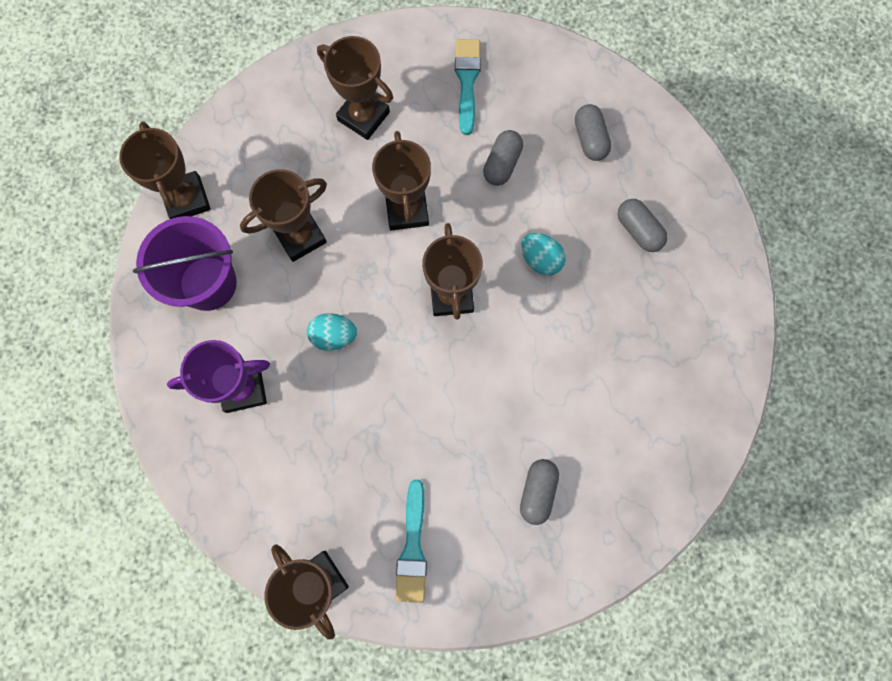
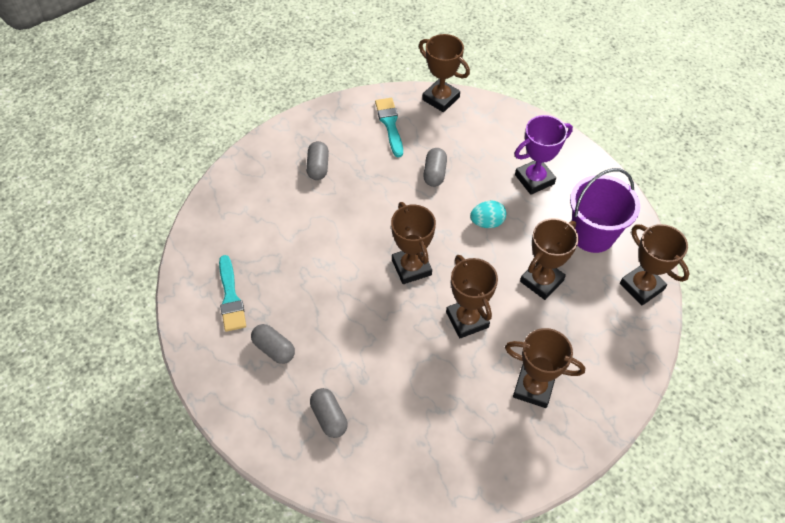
camera: 165 degrees right, 20 degrees down
turquoise brush [455,39,481,135] -> turquoise brush moved to [219,255,246,332]
grey capsule [483,130,523,186] -> grey capsule moved to [423,148,447,187]
turquoise egg [521,233,566,276] -> none

